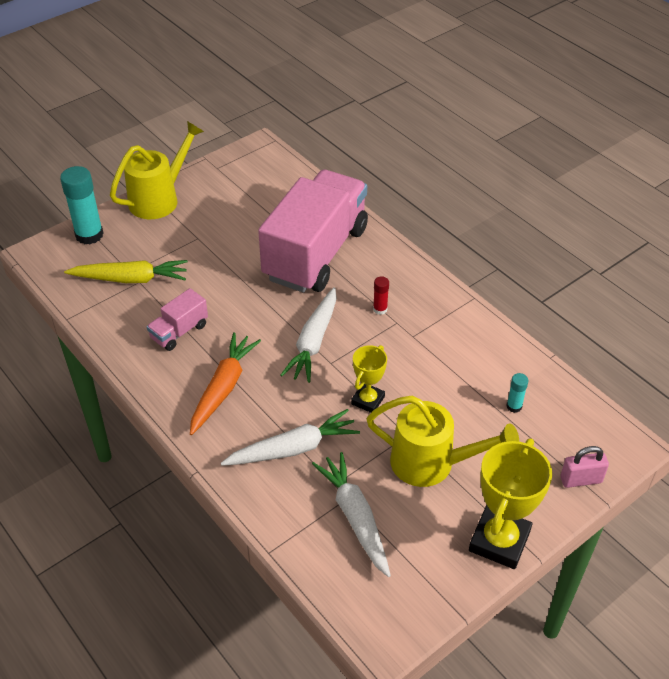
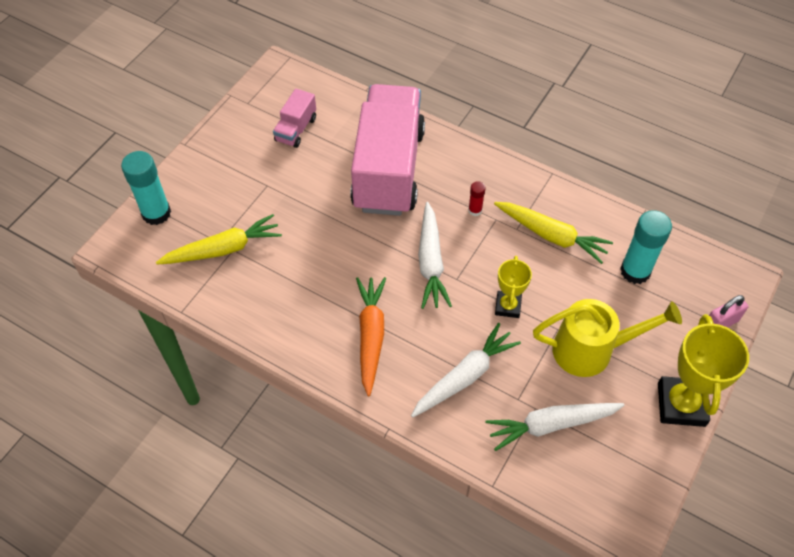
camera: 20 degrees left, 10 degrees up
yellow watering can [110,121,204,219] -> none
pink truck [147,288,208,351] -> pink truck moved to [273,89,316,148]
white carrot [312,452,391,577] -> white carrot turned 60 degrees counterclockwise [485,403,625,451]
turquoise glue stick [506,373,529,413] -> turquoise glue stick [620,210,672,284], size x2.07
none -> yellow carrot [494,202,613,264]

